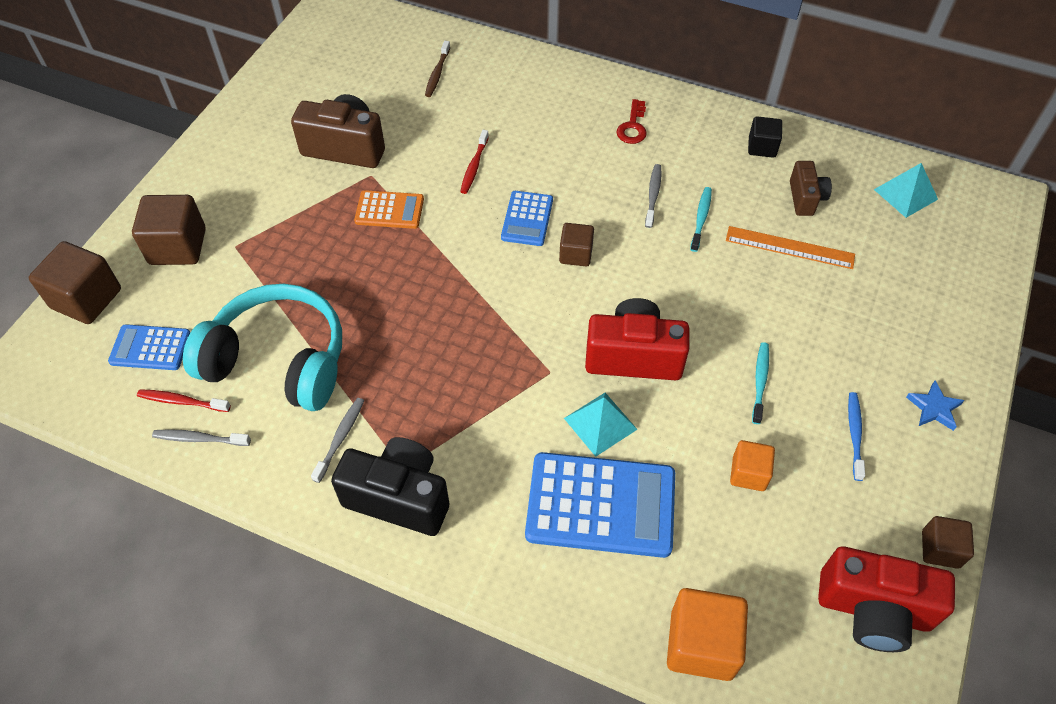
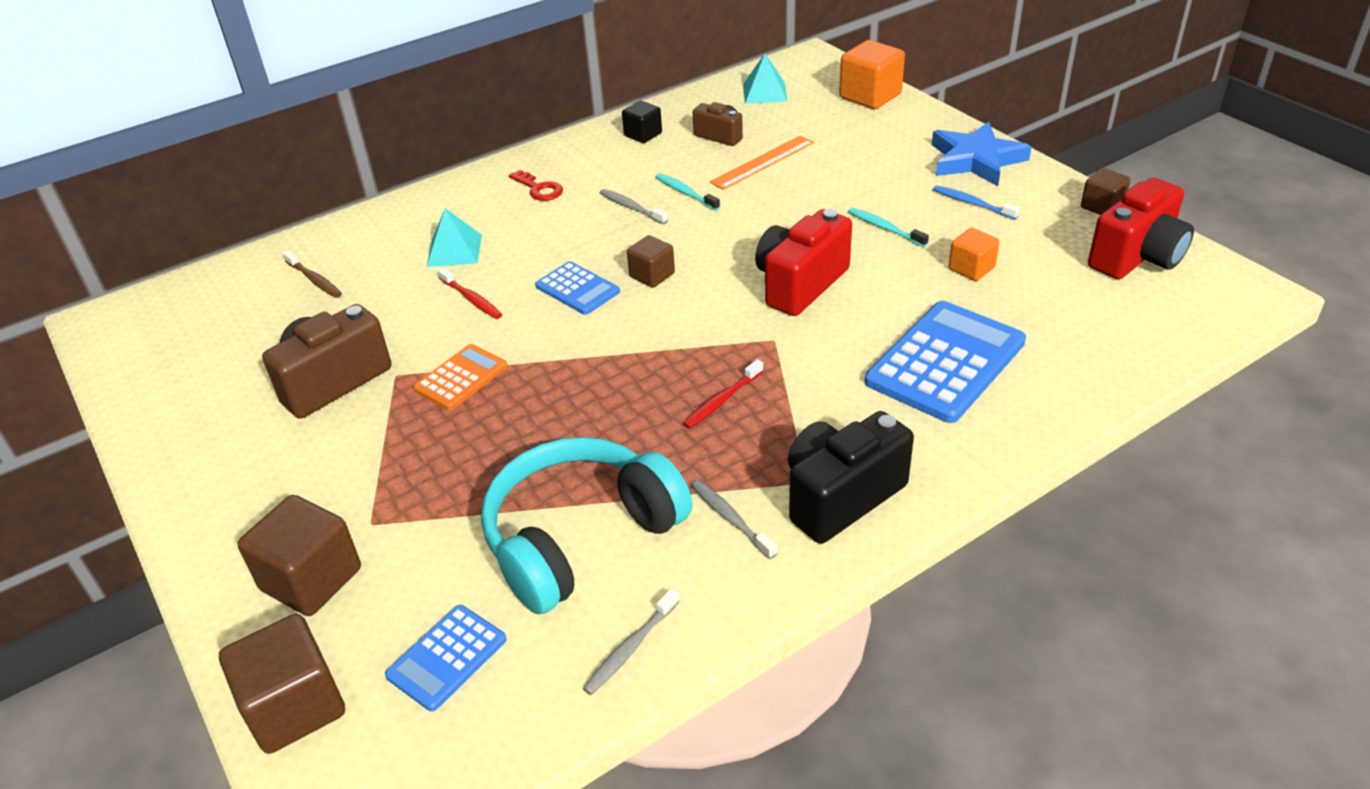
camera: 55 degrees left, 15 degrees down
red toothbrush [137,389,231,412] -> red toothbrush moved to [683,359,764,429]
turquoise pyramid [564,393,638,457] -> turquoise pyramid moved to [427,208,482,267]
orange cube [667,588,748,681] -> orange cube moved to [839,40,905,109]
blue star [906,381,964,431] -> blue star [932,122,1031,186], size x2.01

